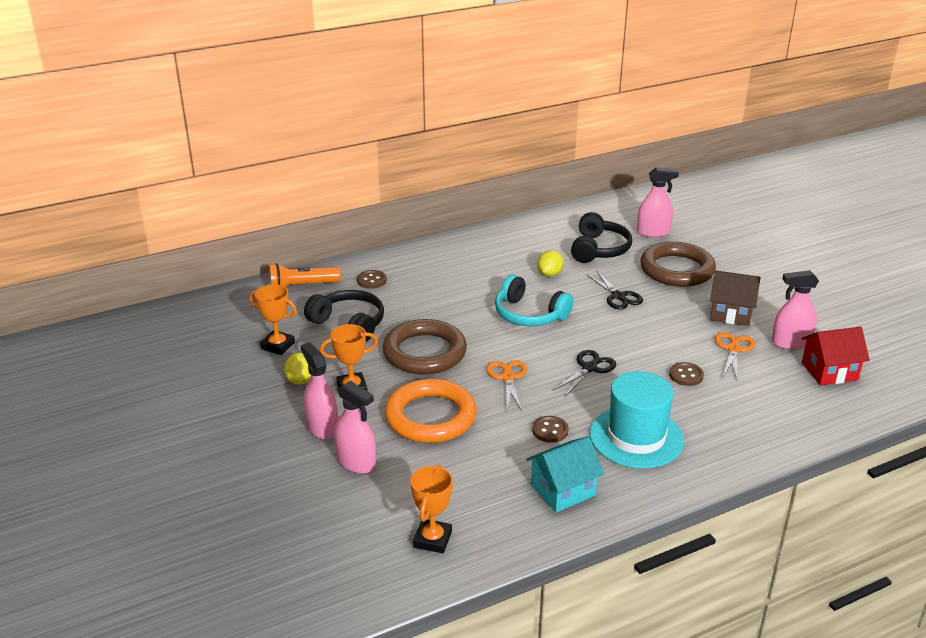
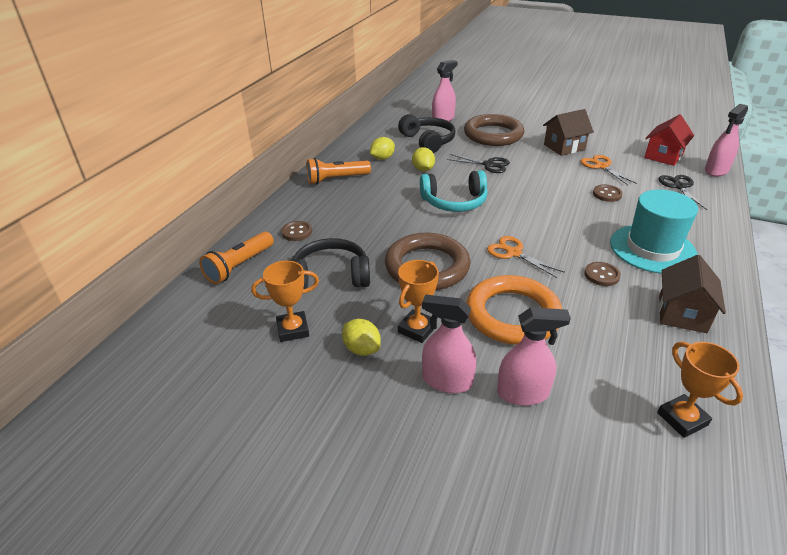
camera: 40 degrees left, 5 degrees up
turquoise house [526,436,604,513] -> brown house [659,255,726,333]
black scissors [553,350,616,396] -> black scissors moved to [659,175,707,210]
pink spray bottle [772,270,819,350] -> pink spray bottle moved to [705,104,748,176]
none -> orange flashlight [306,158,371,184]
none -> yellow lemon [370,137,395,160]

